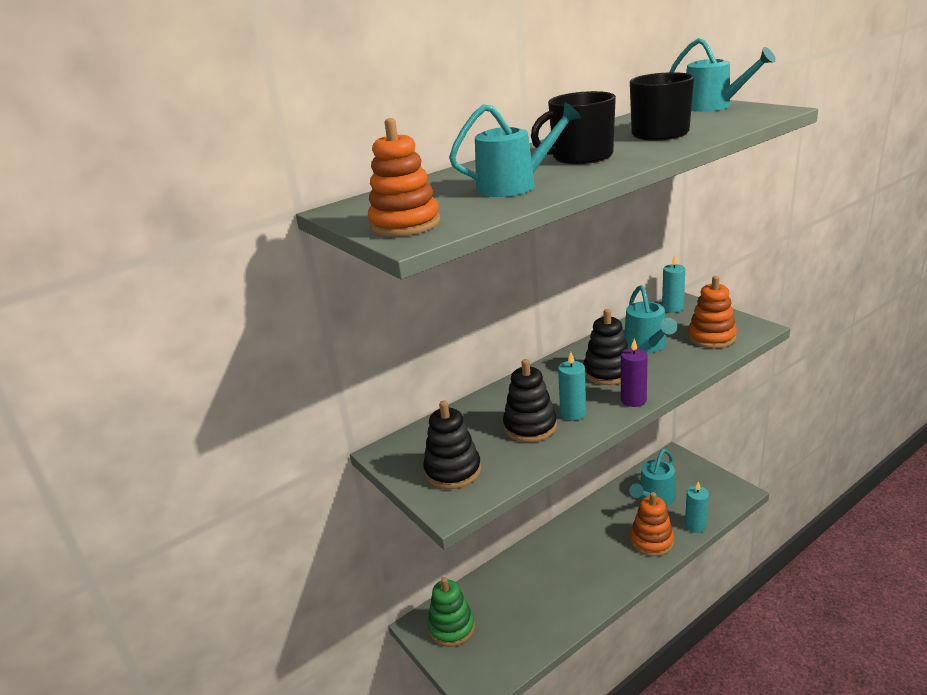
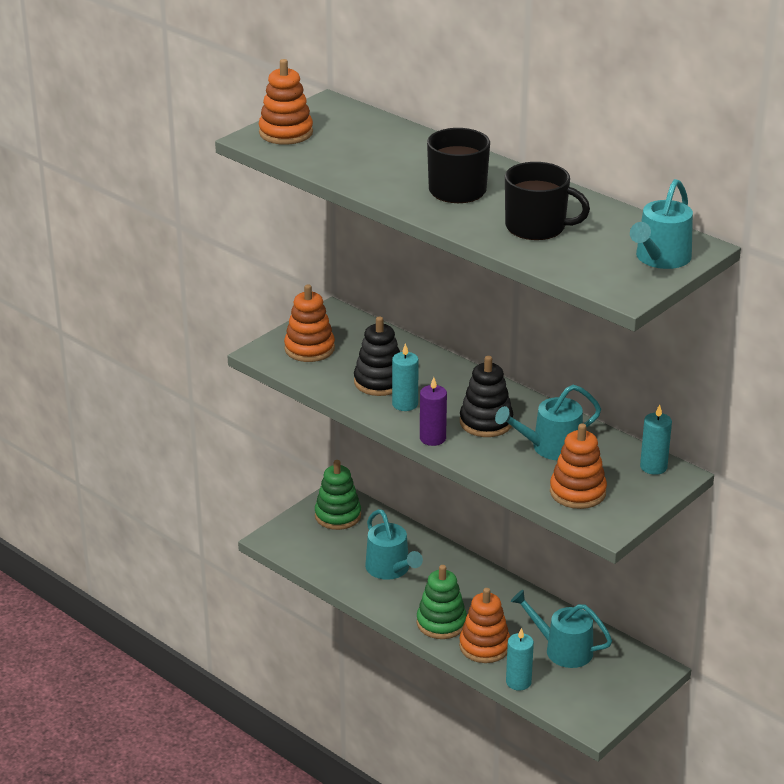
camera: 75 degrees right, 5 degrees up
black stacking toy [423,401,481,489] -> orange stacking toy [284,284,335,362]
turquoise watering can [449,102,581,197] -> turquoise watering can moved to [365,509,423,580]
none -> green stacking toy [417,565,467,639]

